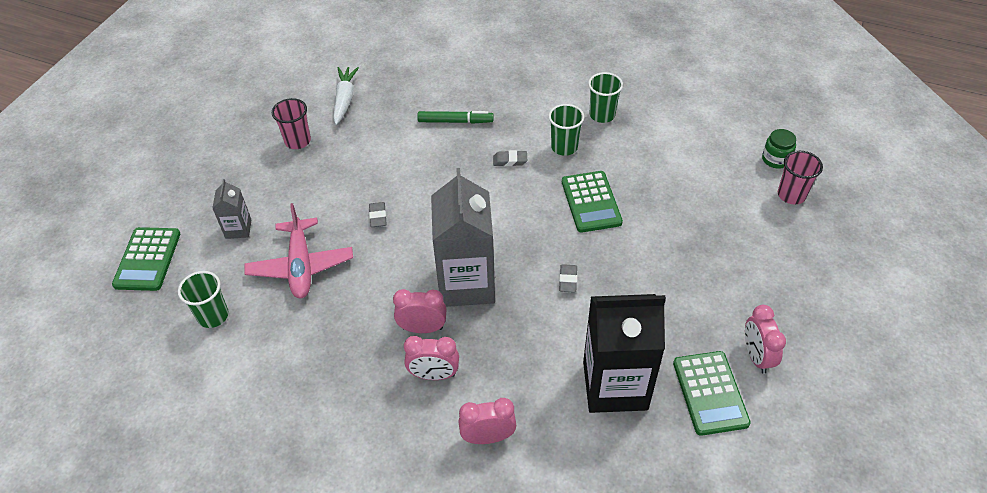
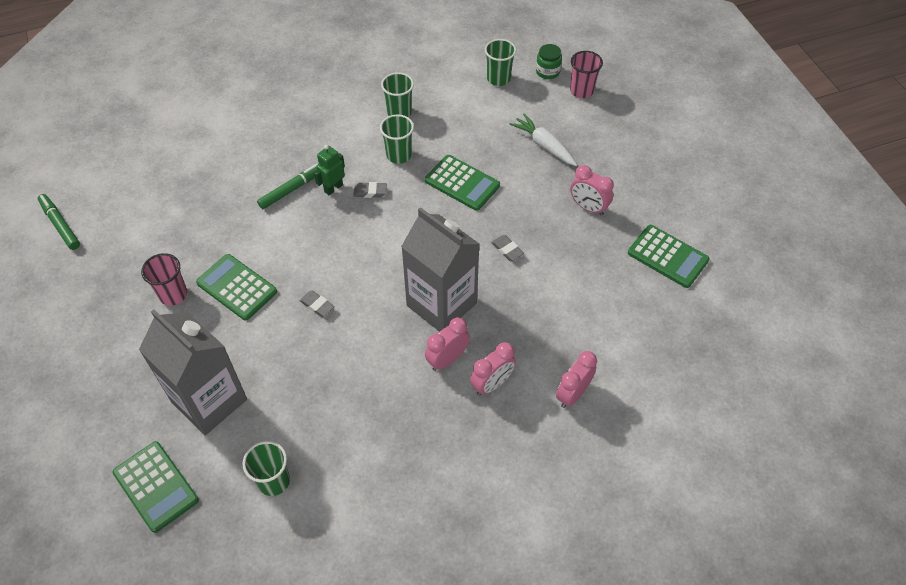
camera: 45 degrees left, 5 degrees up
grey carton [212,179,251,239] -> grey carton [139,309,247,435], size x2.15
pink plane [245,203,353,298] -> none
white carrot [333,67,359,125] -> white carrot moved to [509,113,577,166]
grey eraser [493,150,527,166] -> grey eraser turned 45 degrees clockwise [353,182,387,198]
black carton [583,294,666,413] -> none
pink clock [745,305,786,374] -> pink clock moved to [570,165,614,216]
none -> green marker [38,194,80,250]
none -> green calculator [196,254,277,320]
none -> green robot [314,145,345,195]
none -> green cup [485,39,516,86]

